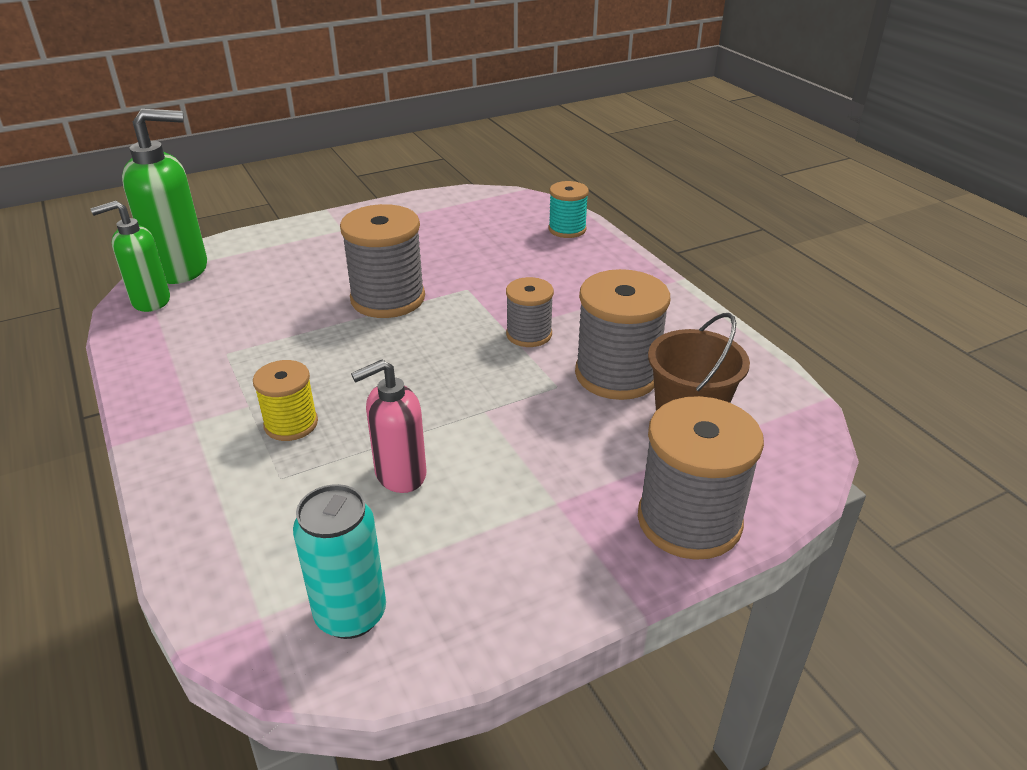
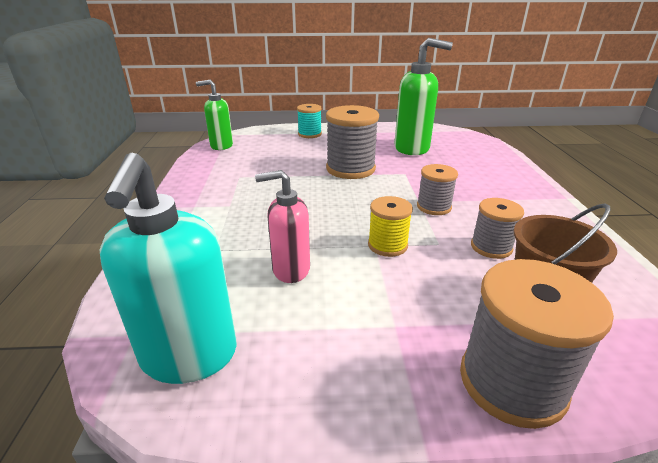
camera: 25 degrees right, 5 degrees down
green soap dispenser [122,109,207,284] -> green soap dispenser moved to [394,38,453,155]
yellow spool [253,360,318,441] -> yellow spool moved to [368,196,413,257]
turquoise can [293,484,386,639] -> turquoise soap dispenser [99,152,237,384]
turquoise spool [548,181,589,238] -> turquoise spool moved to [297,104,322,138]
grey spool [575,269,670,400] -> grey spool [471,198,524,259], size x0.58

